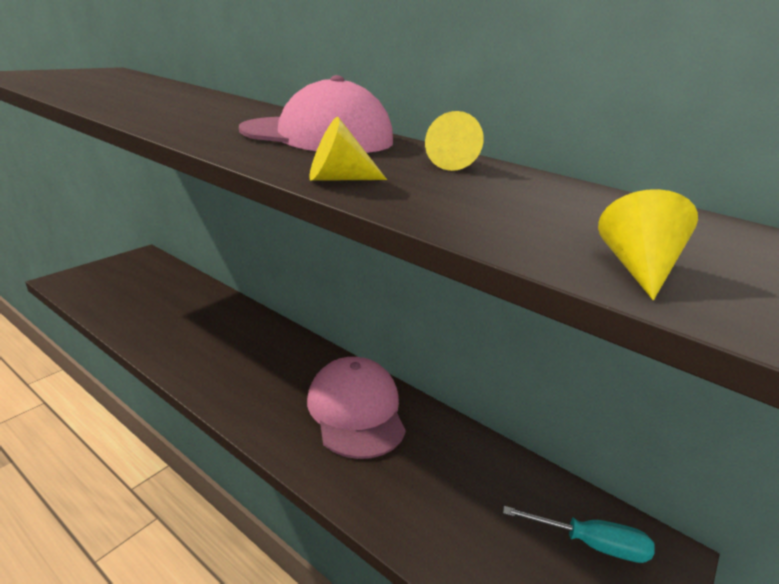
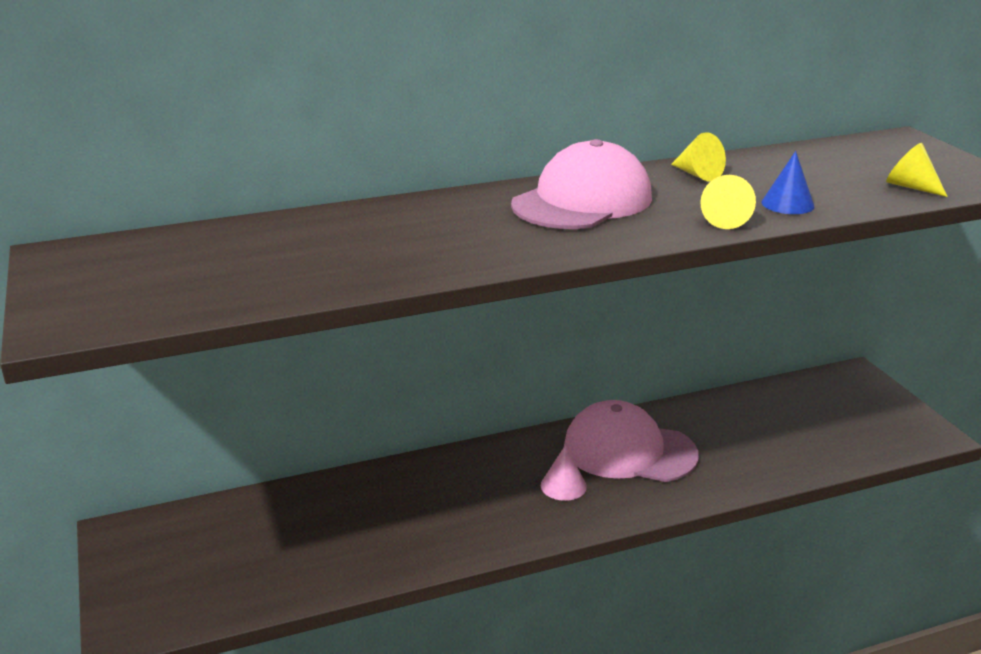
camera: 55 degrees left, 0 degrees up
turquoise screwdriver [503,506,655,563] -> none
none -> pink cone [541,445,587,501]
none -> blue cone [762,151,815,214]

